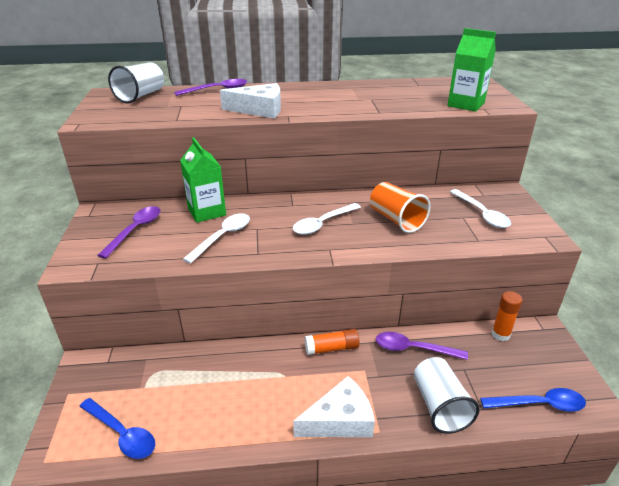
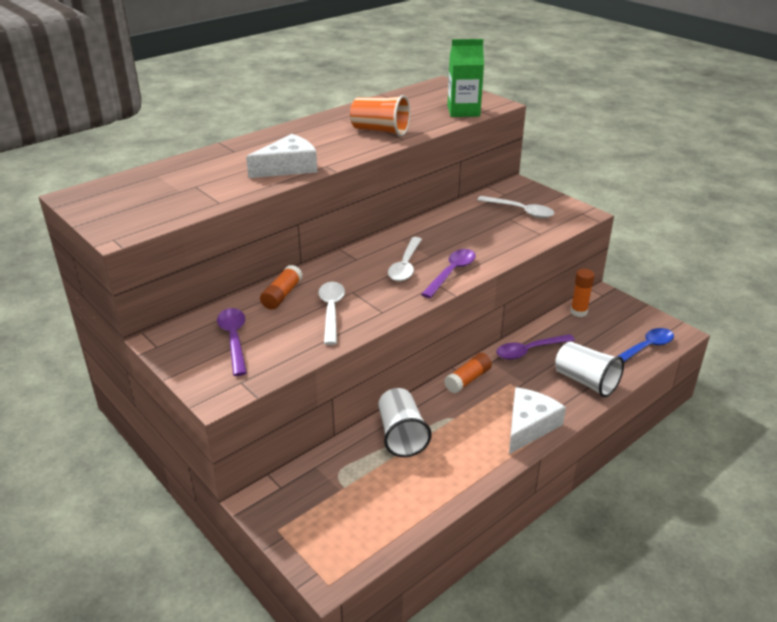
camera: 35 degrees left, 0 degrees up
blue spoon [79,398,155,459] -> none
white cup [108,62,164,104] -> white cup moved to [378,388,431,457]
purple spoon [174,79,247,96] -> purple spoon moved to [421,249,476,298]
green carton [180,137,226,223] -> orange glue stick [260,265,302,309]
orange cup [370,182,430,233] -> orange cup moved to [350,95,410,136]

